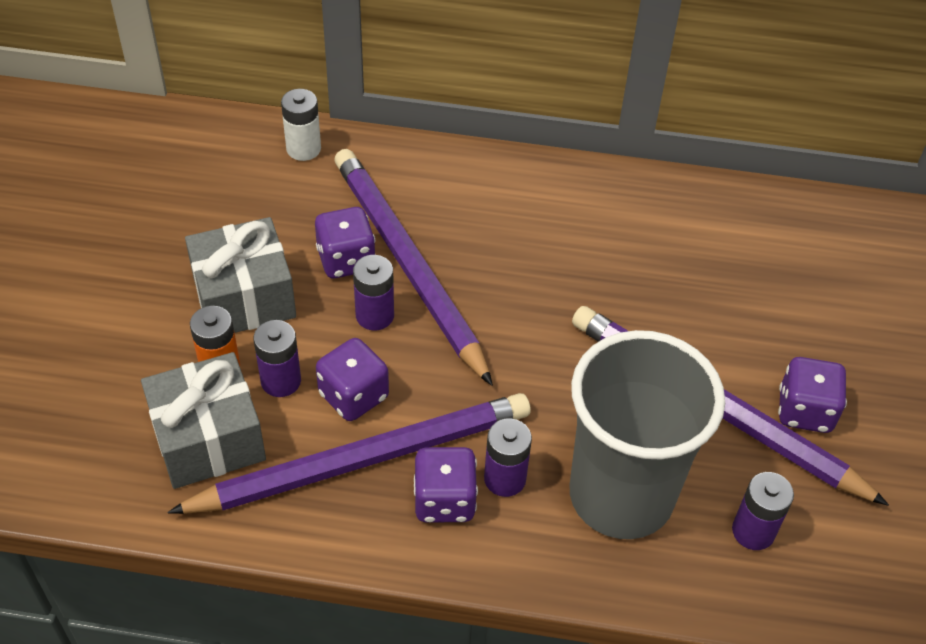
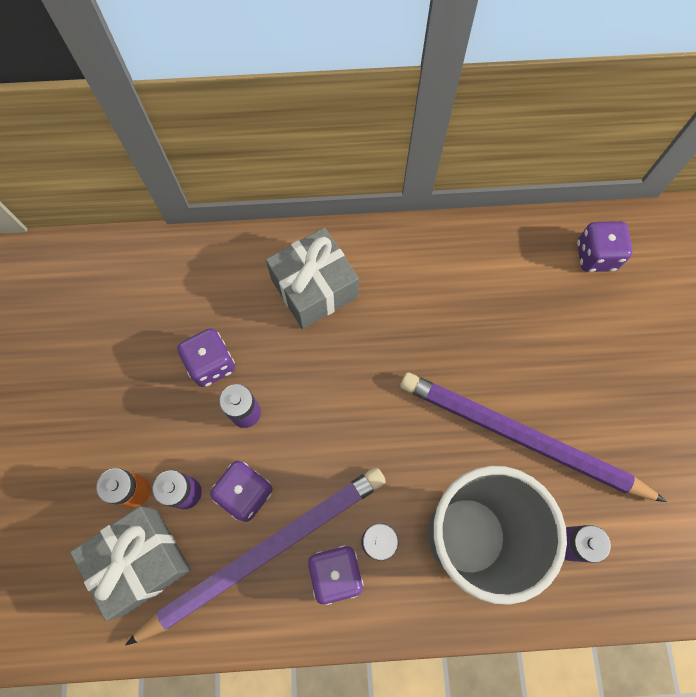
camera: 10 degrees left, 20 degrees up
grey gift [185,217,296,333] -> grey gift moved to [266,227,359,329]
white battery [281,89,321,161] -> none
purple pencil [334,149,493,386] -> none
purple dice [778,357,847,433] -> purple dice moved to [577,221,632,272]

